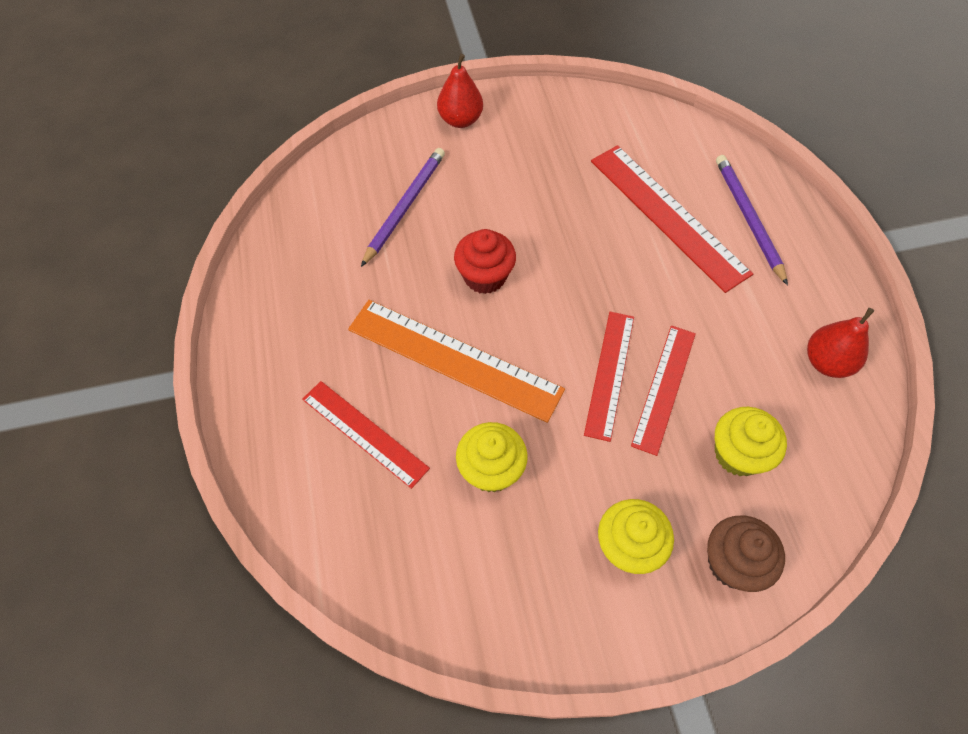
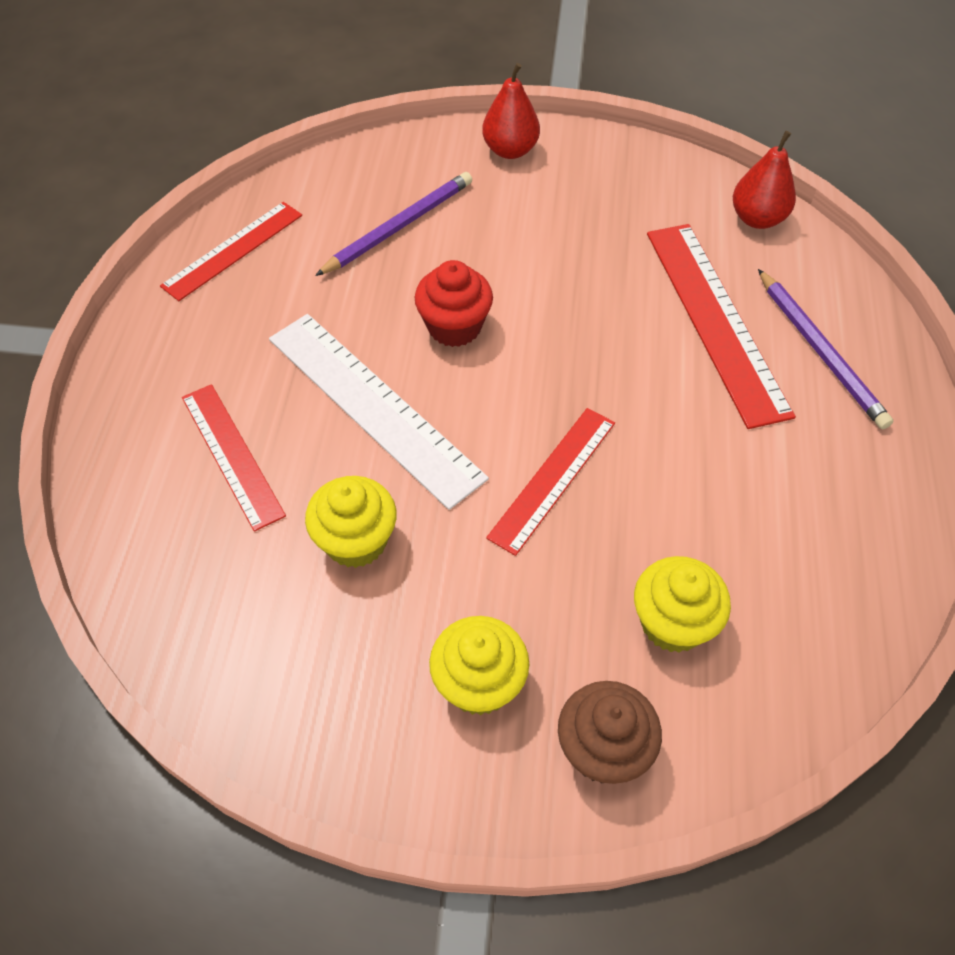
camera: 20 degrees right, 5 degrees down
orange ruler [348,300,565,423] -> white ruler [269,314,489,510]
red ruler [631,326,696,456] -> red ruler moved to [160,202,302,301]
purple pencil [716,155,788,286] -> purple pencil turned 150 degrees clockwise [758,269,893,430]
red pear [807,308,874,378] -> red pear moved to [733,131,796,229]

